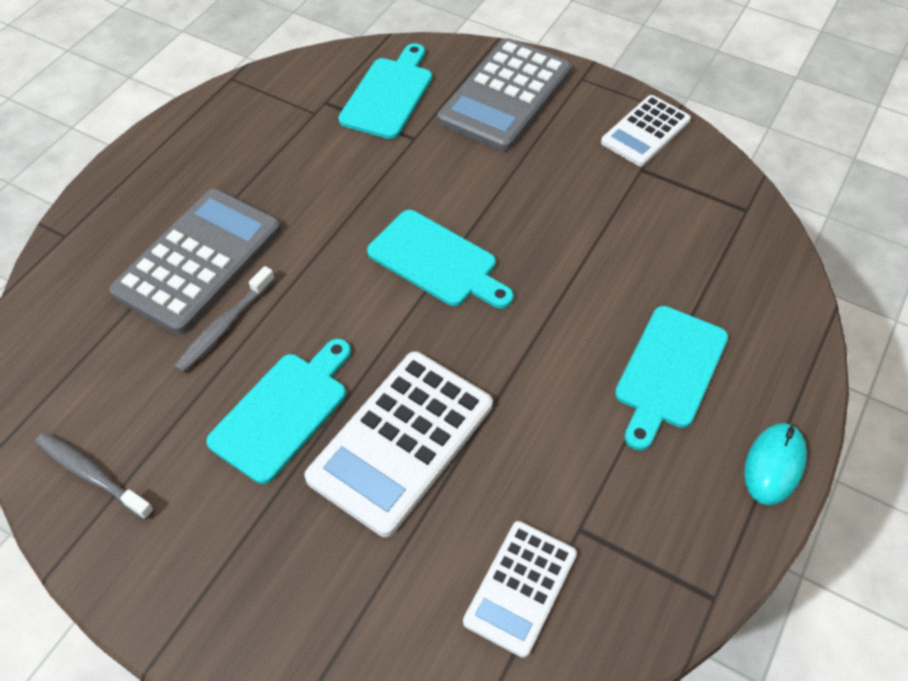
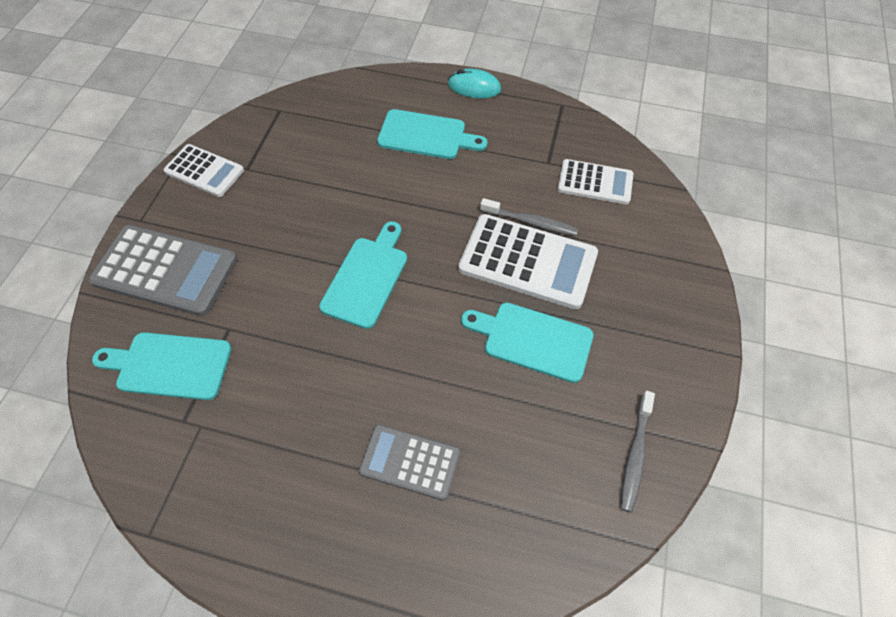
camera: 105 degrees left, 5 degrees up
grey calculator [109,189,281,334] -> grey calculator [359,424,460,501], size x0.61
grey toothbrush [174,266,275,373] -> grey toothbrush moved to [480,198,578,236]

